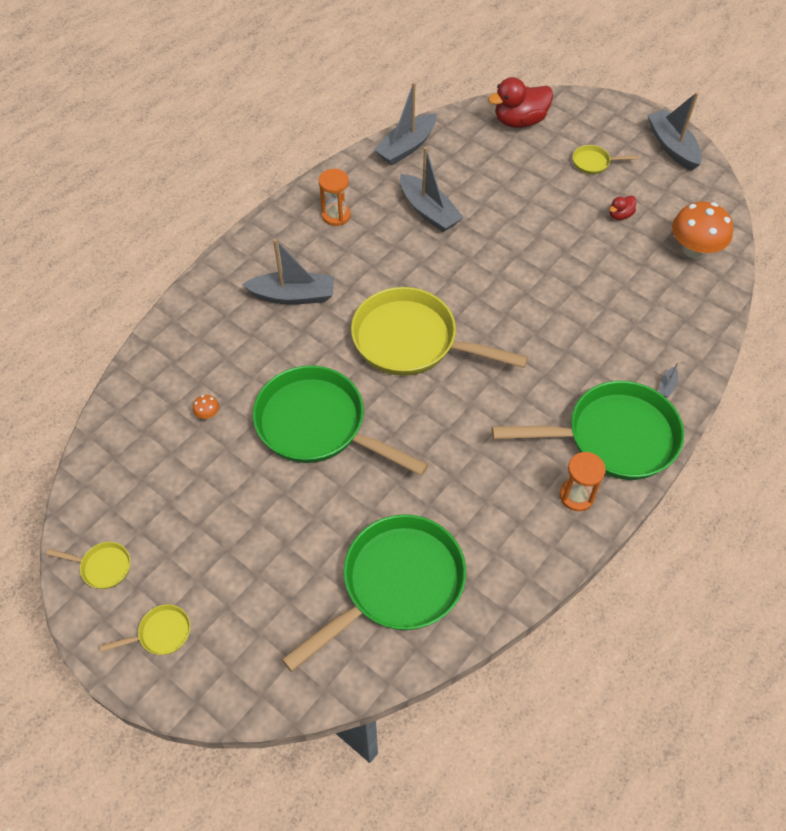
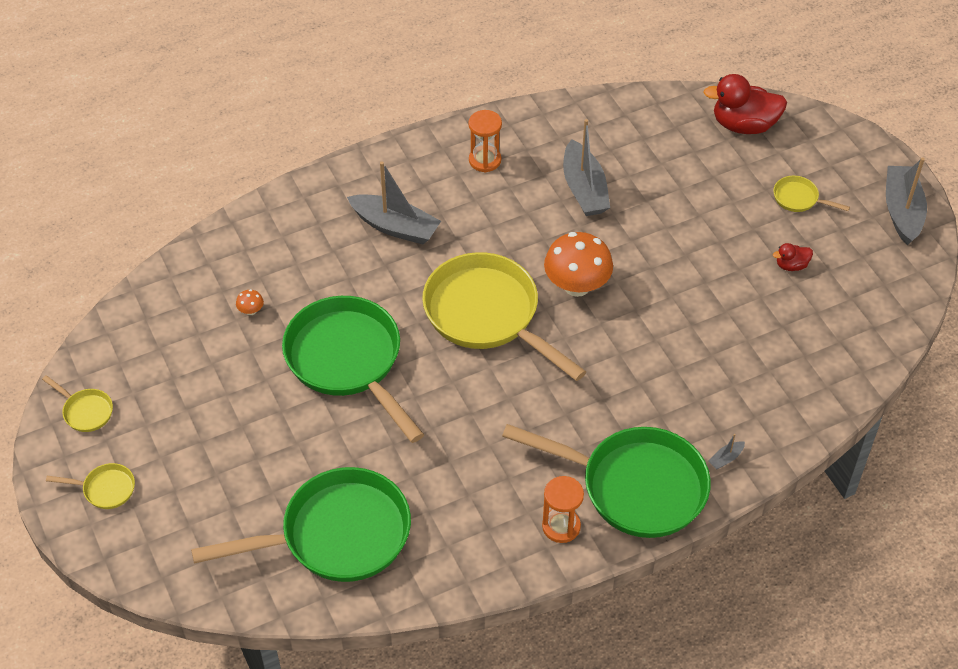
camera: 25 degrees right, 5 degrees down
grey boat [374,82,437,165] -> none
orange mushroom [672,202,733,259] -> orange mushroom moved to [544,232,613,297]

